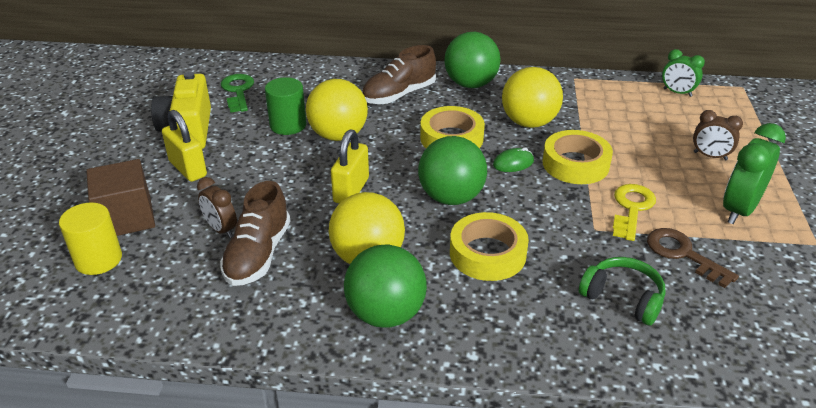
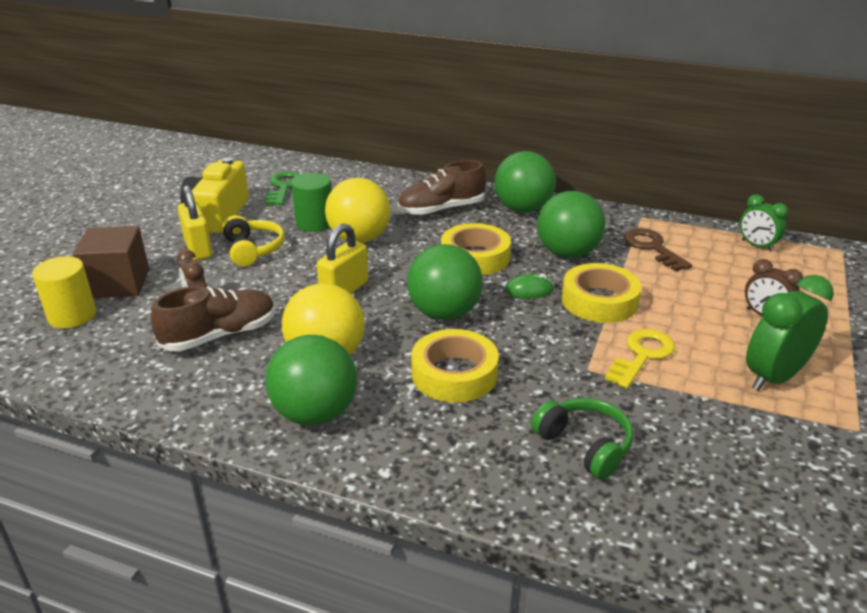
camera: 15 degrees right, 5 degrees down
brown shoe [220,181,290,286] -> brown shoe turned 150 degrees counterclockwise [151,286,276,351]
yellow ball [502,67,563,128] -> green ball [537,191,605,258]
brown key [647,228,739,288] -> brown key moved to [624,228,692,272]
none -> yellow headphones [222,215,285,267]

